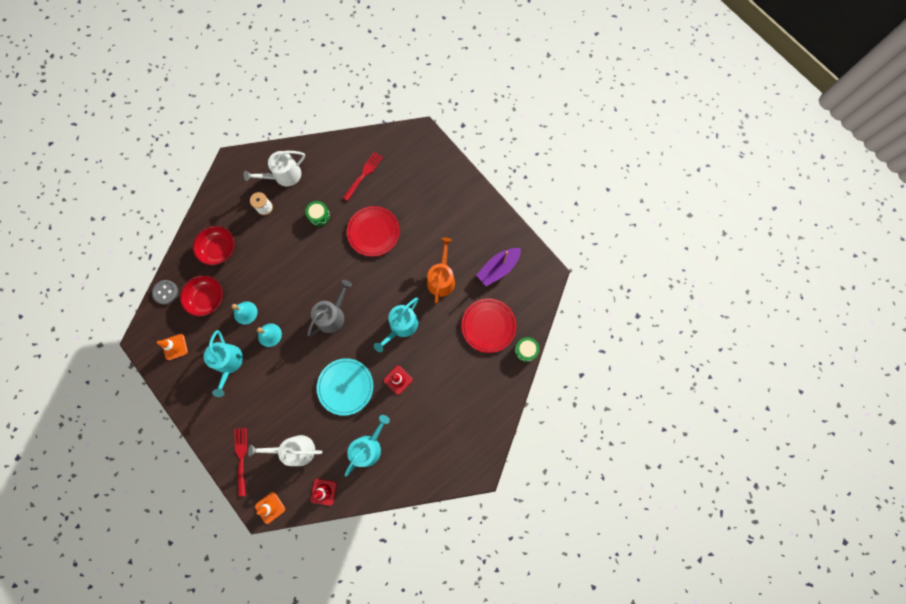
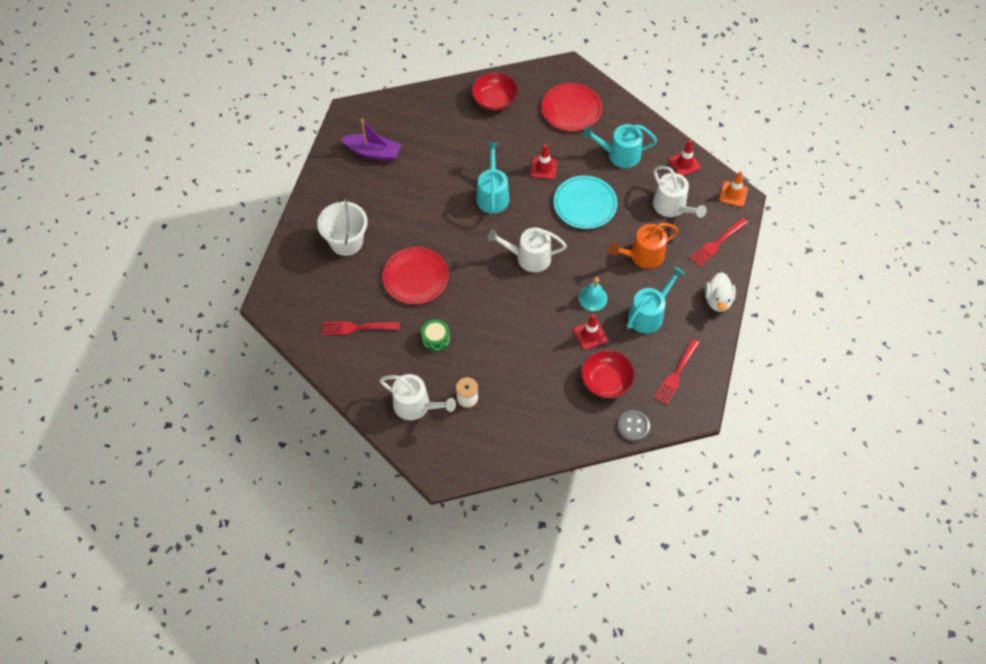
camera: 125 degrees left, 15 degrees down
orange traffic cone [157,334,188,360] -> red fork [654,339,700,405]
red bowl [193,226,235,265] -> red bowl moved to [472,72,518,111]
turquoise bell [231,301,258,325] -> red traffic cone [574,315,607,350]
grey watering can [307,280,352,336] -> white watering can [488,227,567,272]
turquoise watering can [374,297,418,352] -> turquoise watering can turned 90 degrees counterclockwise [476,143,509,213]
orange watering can [427,238,455,303] -> orange watering can moved to [609,223,678,269]
red plate [461,298,517,353] -> red plate moved to [541,83,602,132]
green drum [515,337,540,362] -> none
none -> white bucket [317,196,368,256]
none -> white duck [705,272,736,312]

